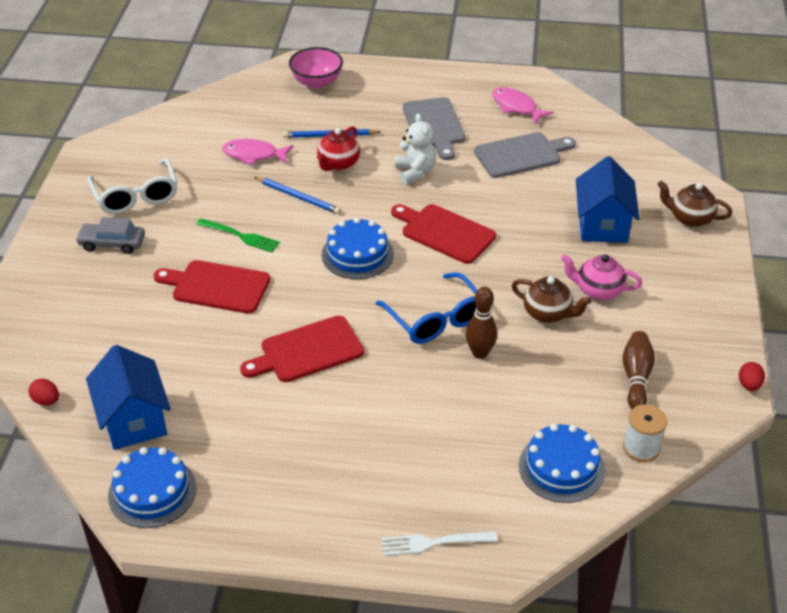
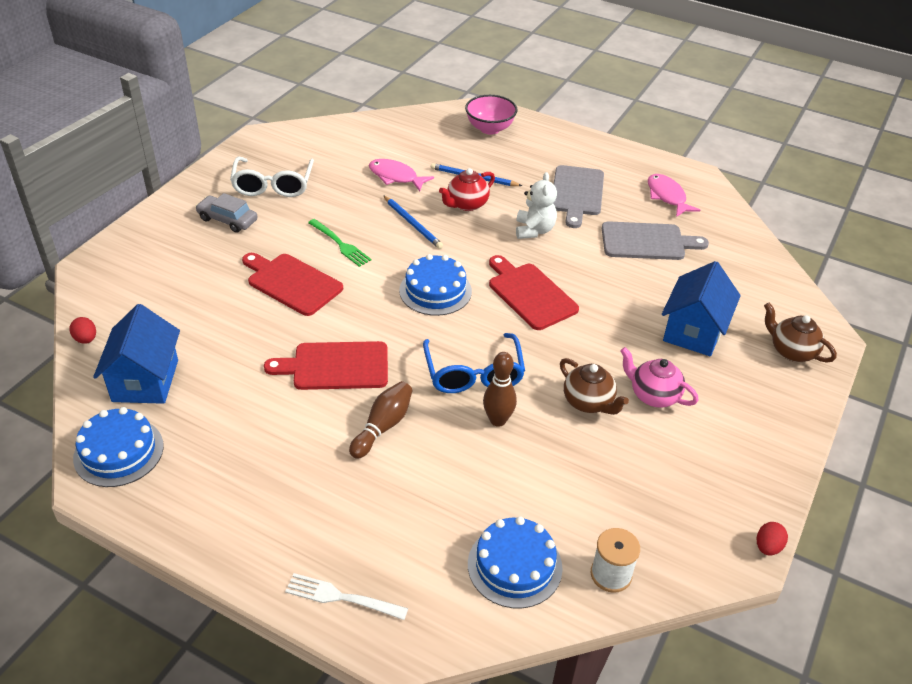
camera: 20 degrees right, 0 degrees up
brown bowling pin [623,331,655,409] -> brown bowling pin moved to [349,381,413,459]

